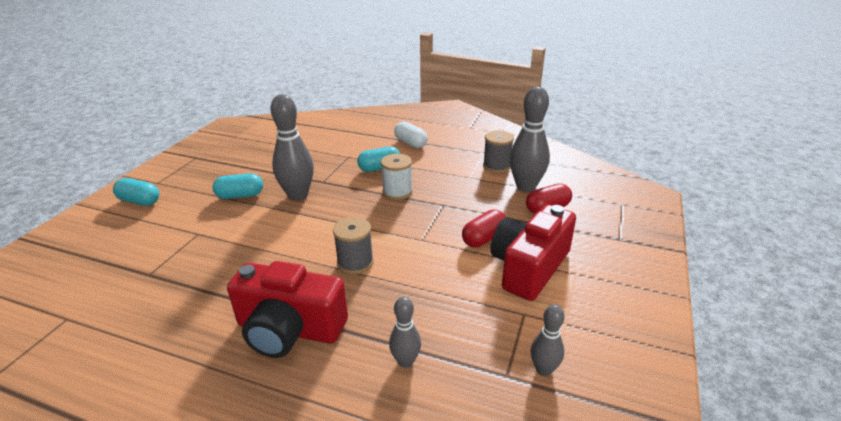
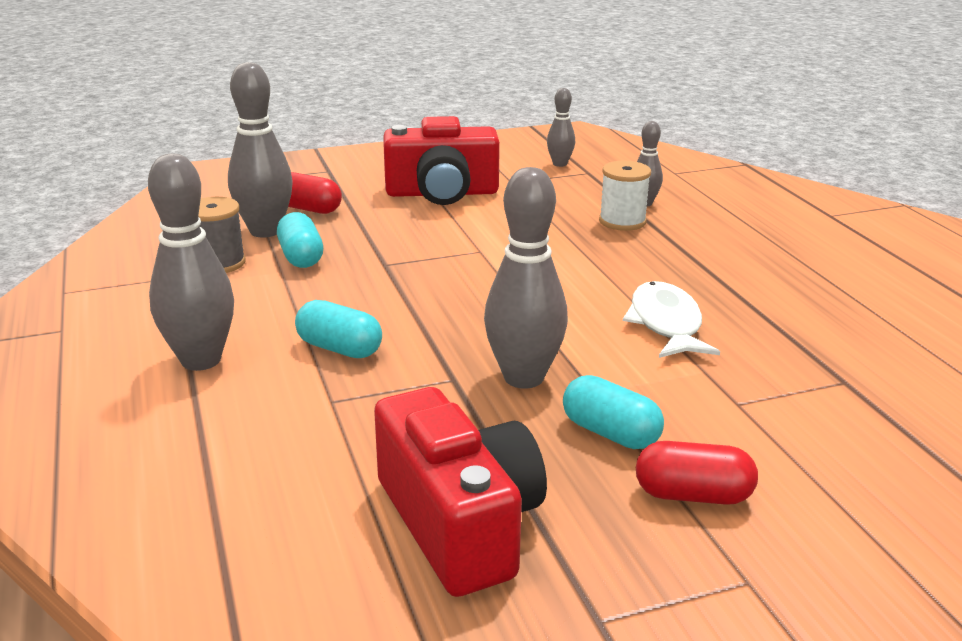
camera: 130 degrees left, 5 degrees down
turquoise capsule [113,178,159,206] -> turquoise capsule moved to [277,212,323,268]
red camera [227,261,348,358] -> red camera moved to [374,387,547,597]
grey spool [333,217,374,274] -> none
white spool [381,154,413,200] -> white spool moved to [599,161,651,231]
white capsule [394,121,428,148] -> grey bowling pin [148,154,234,371]
red capsule [462,209,506,247] -> red capsule moved to [636,441,758,505]
none -> white fish [623,281,720,358]

